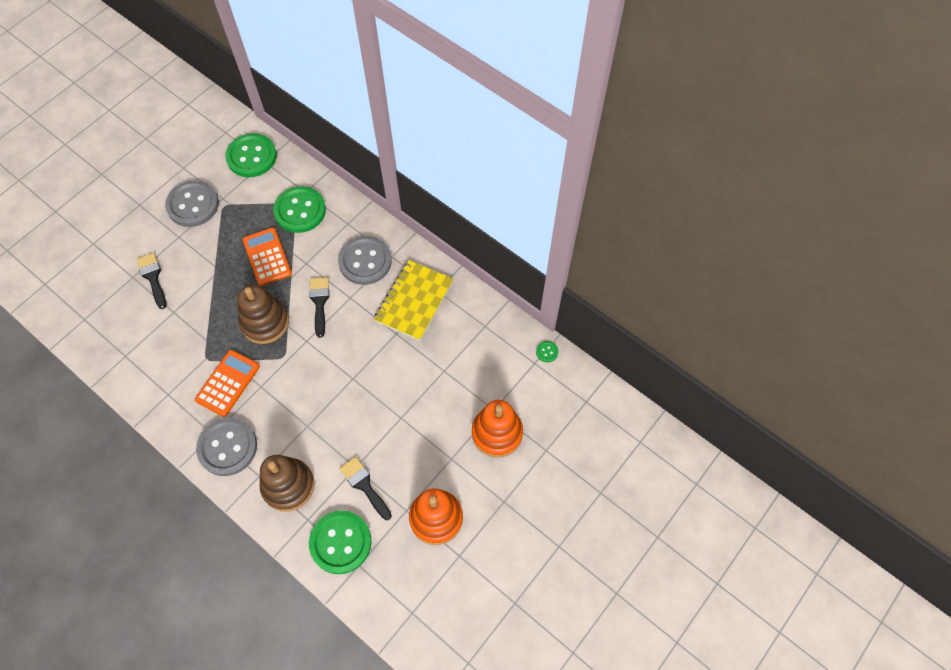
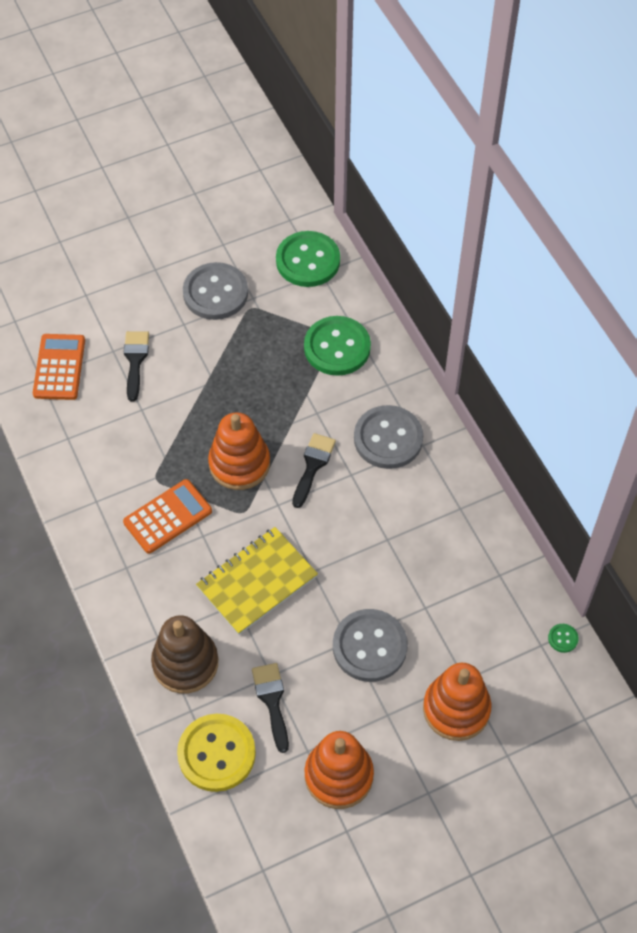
camera: 25 degrees right, 5 degrees down
grey button [196,418,257,476] -> grey button moved to [333,609,408,682]
brown stacking toy [238,285,289,344] -> orange stacking toy [208,412,270,490]
orange calculator [243,227,292,286] -> orange calculator moved to [33,334,85,400]
green button [309,510,372,574] -> yellow button [177,714,256,792]
yellow notebook [374,260,453,341] -> yellow notebook moved to [196,527,318,635]

